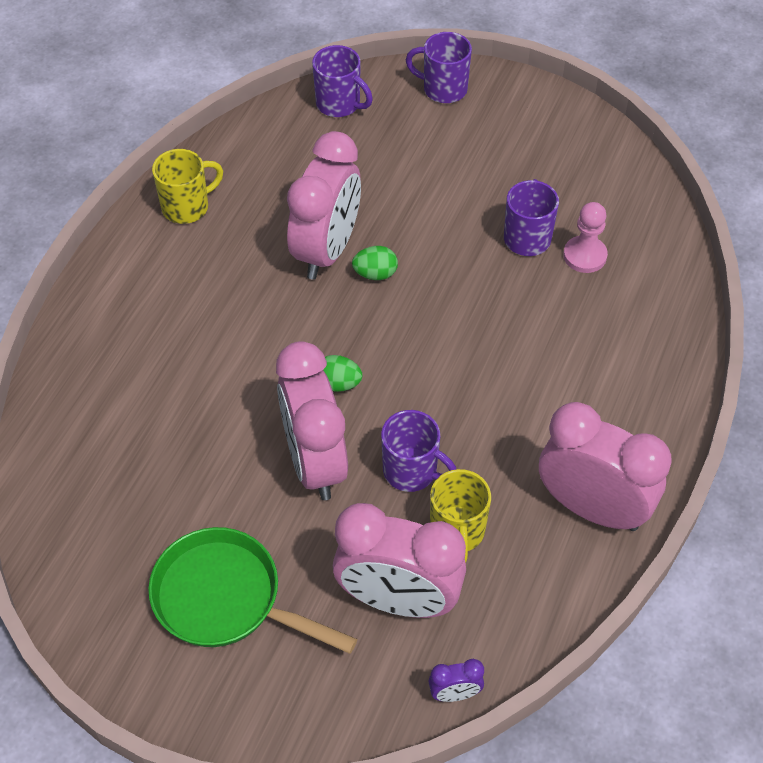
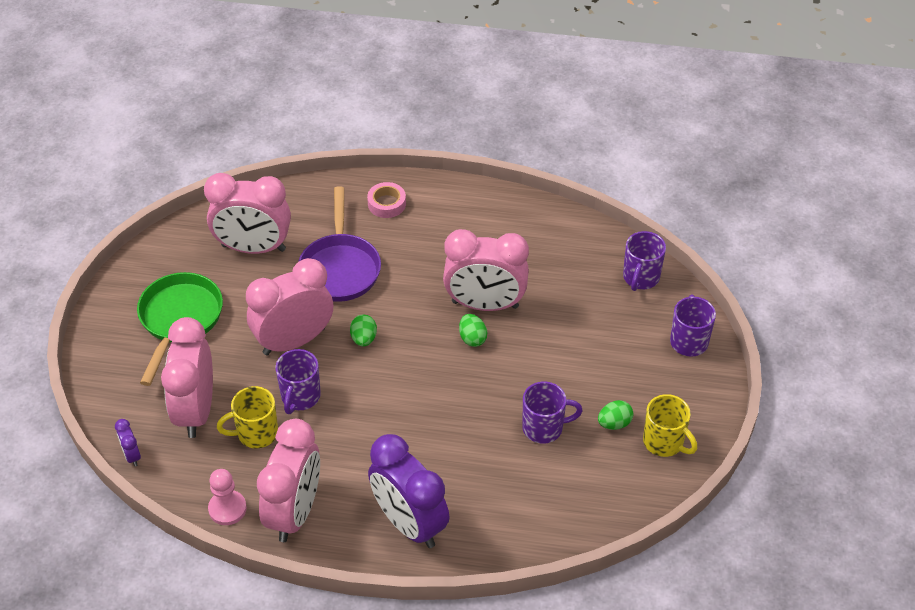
camera: 75 degrees right, 5 degrees down
yellow mug [152,149,223,224] -> yellow mug moved to [643,394,697,457]
pink pawn [563,202,608,273] -> pink pawn moved to [208,469,247,525]
none -> pink clock [204,173,291,254]
none -> purple pan [298,186,381,302]
none -> pink tape [367,182,406,218]
none -> purple clock [368,434,449,548]
none -> green egg [598,400,633,430]

